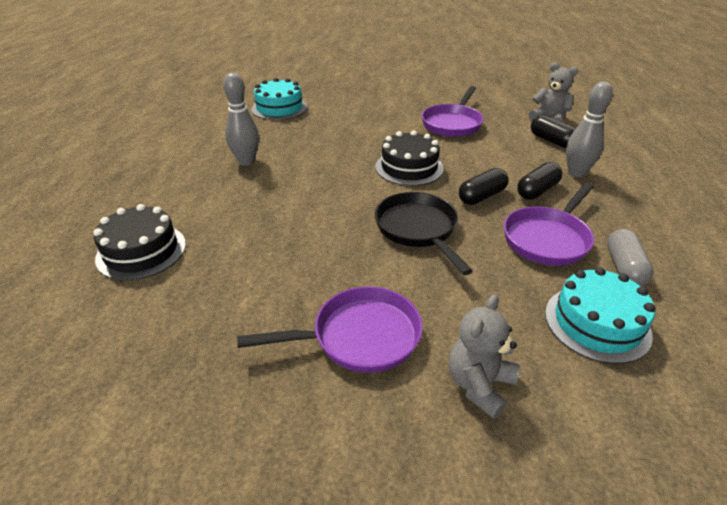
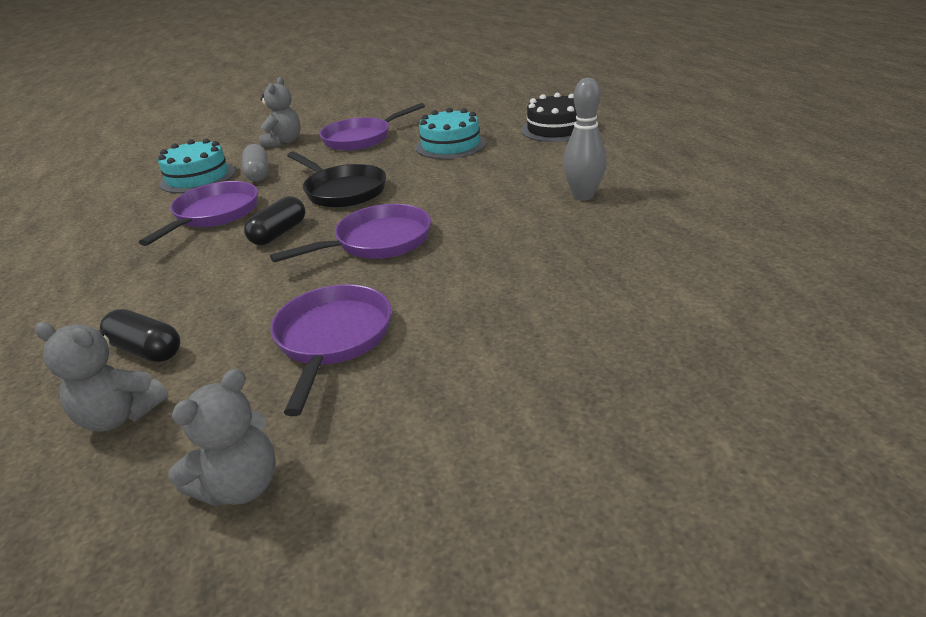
camera: 160 degrees right, 5 degrees down
turquoise cake [251,78,307,120] -> turquoise cake moved to [415,108,486,159]
black cake [376,130,444,186] -> purple pan [270,204,431,262]
black capsule [517,162,562,200] -> none
grey bowling pin [566,82,613,178] -> none
grey capsule [607,229,654,286] -> grey capsule moved to [242,144,269,182]
none -> grey teddy bear [168,369,276,507]

